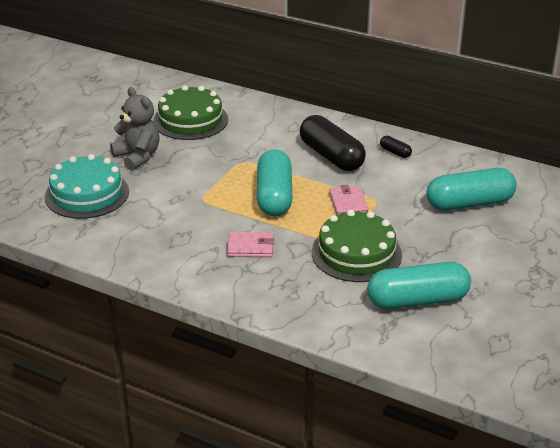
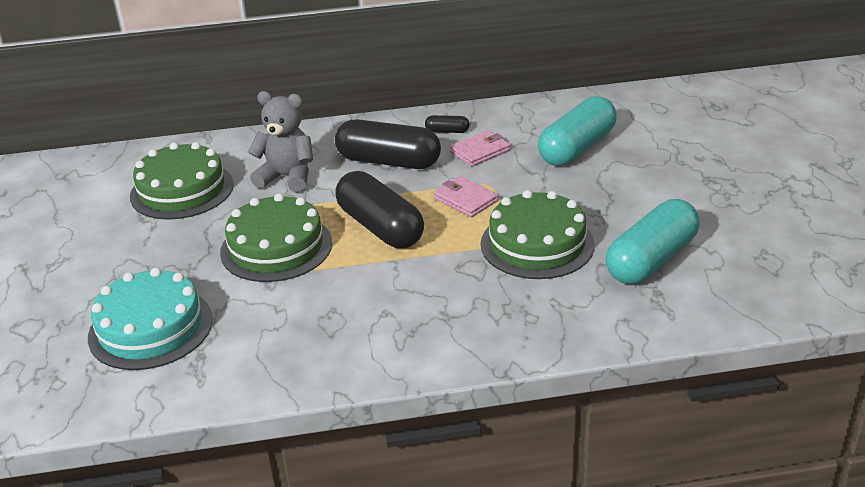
camera: 35 degrees left, 0 degrees up
grey teddy bear [110,87,160,170] -> grey teddy bear moved to [248,91,313,192]
pink wallet [227,232,274,257] -> pink wallet moved to [450,130,510,166]
turquoise capsule [257,149,292,216] -> black capsule [335,171,424,248]
none -> green cake [220,193,332,282]

